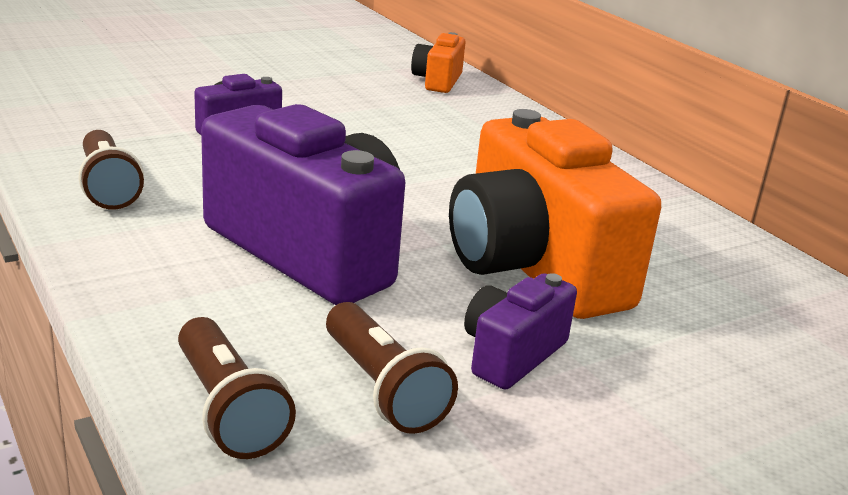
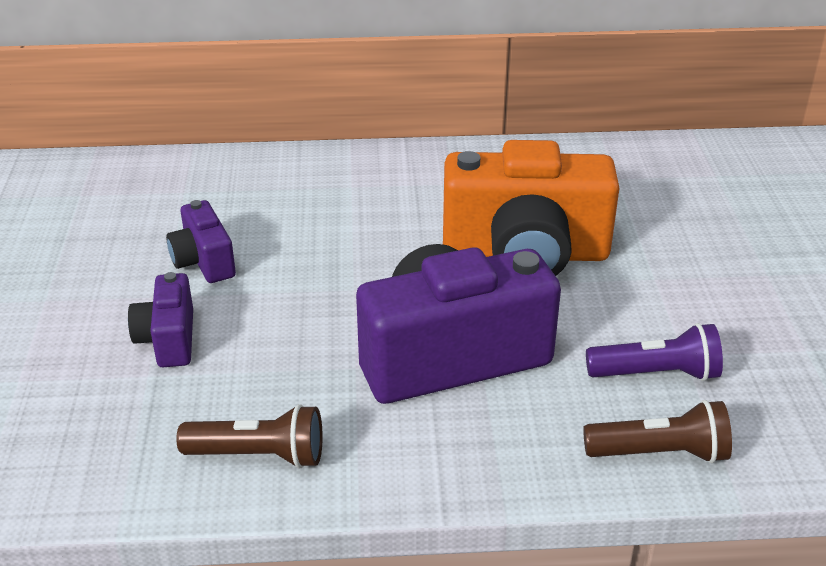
camera: 60 degrees left, 10 degrees up
brown flashlight [326,302,458,434] -> purple flashlight [586,323,723,381]
orange camera [411,32,466,93] -> none
purple camera [464,273,577,390] -> purple camera moved to [166,200,236,283]

